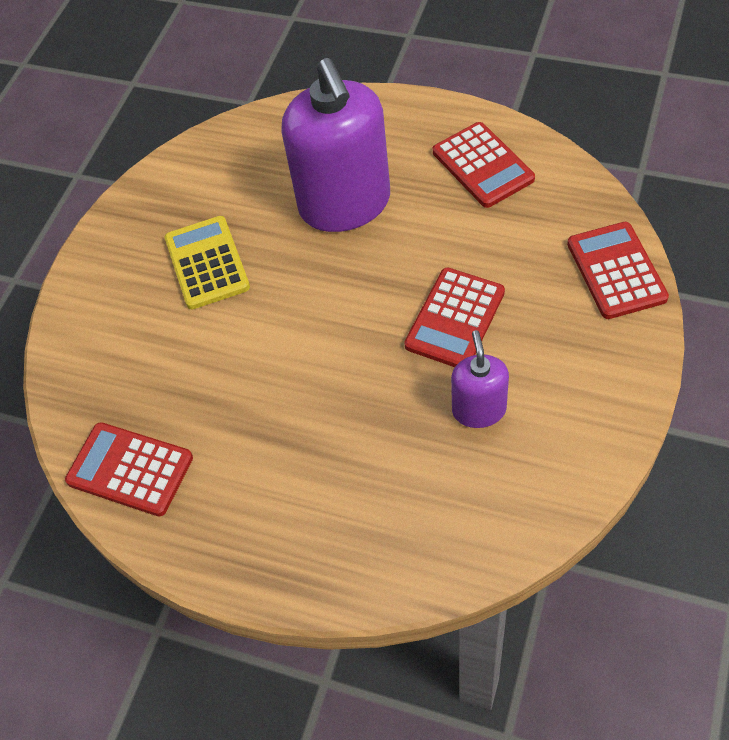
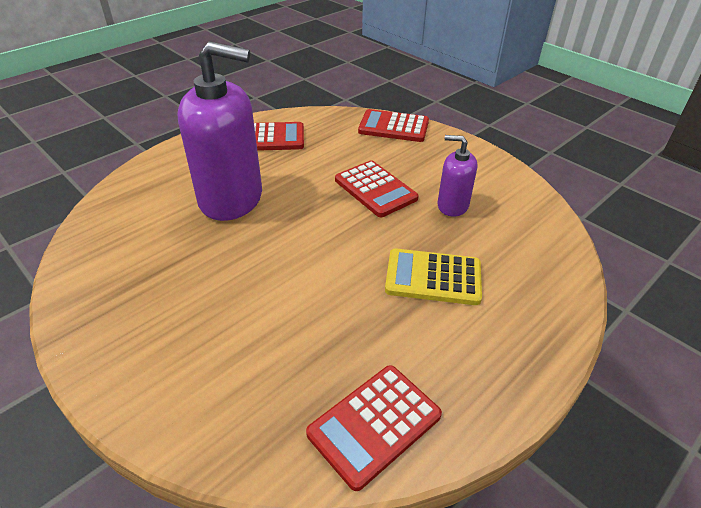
camera: 70 degrees left, 15 degrees down
yellow calculator [165,216,250,309] -> yellow calculator moved to [385,249,482,305]

